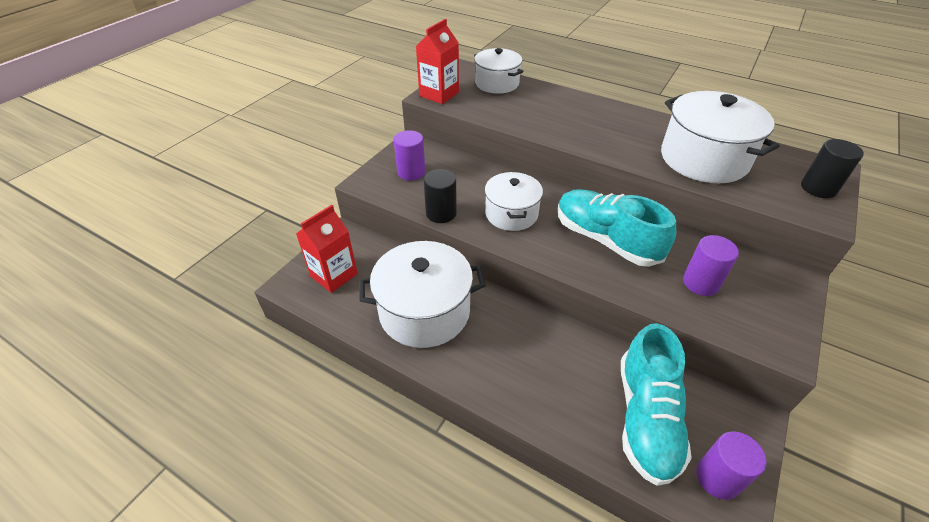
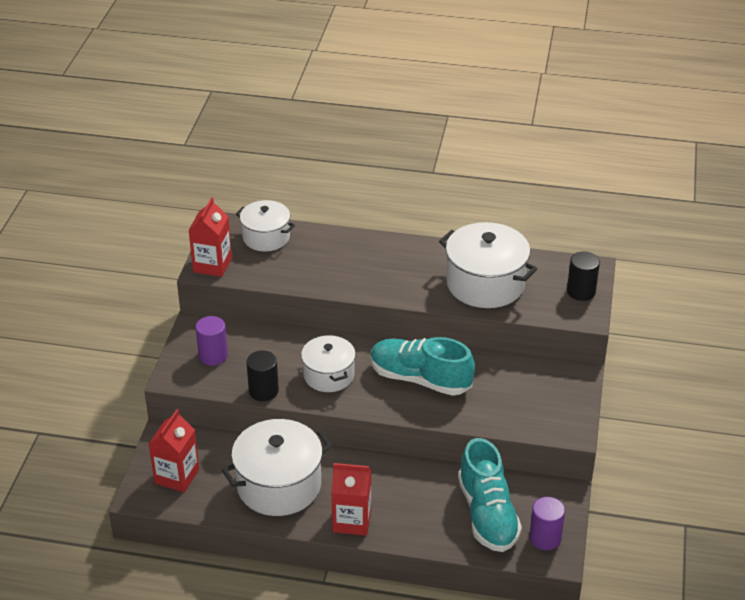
camera: 20 degrees left, 5 degrees down
purple cylinder [683,235,739,296] -> none
none -> red carton [331,463,371,536]

